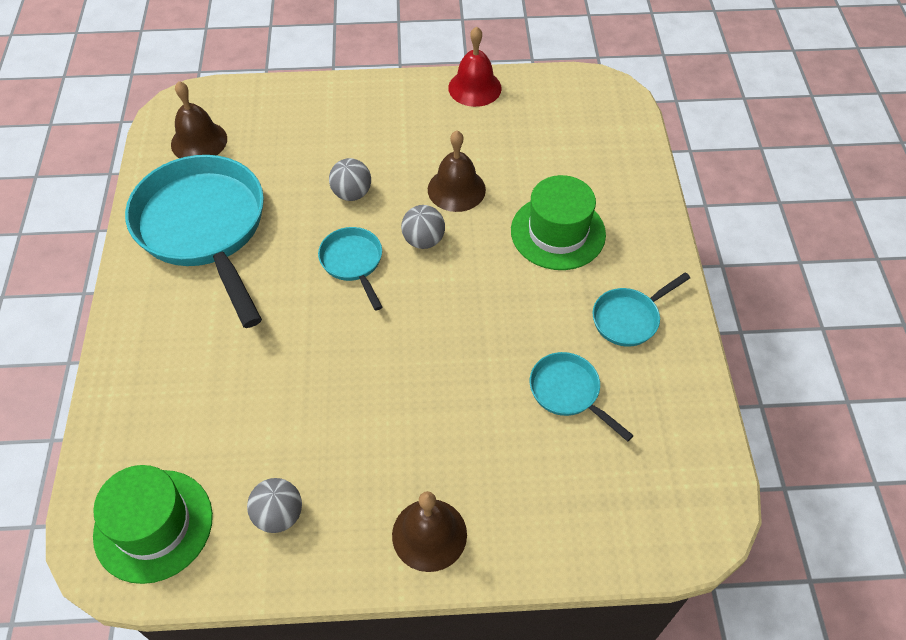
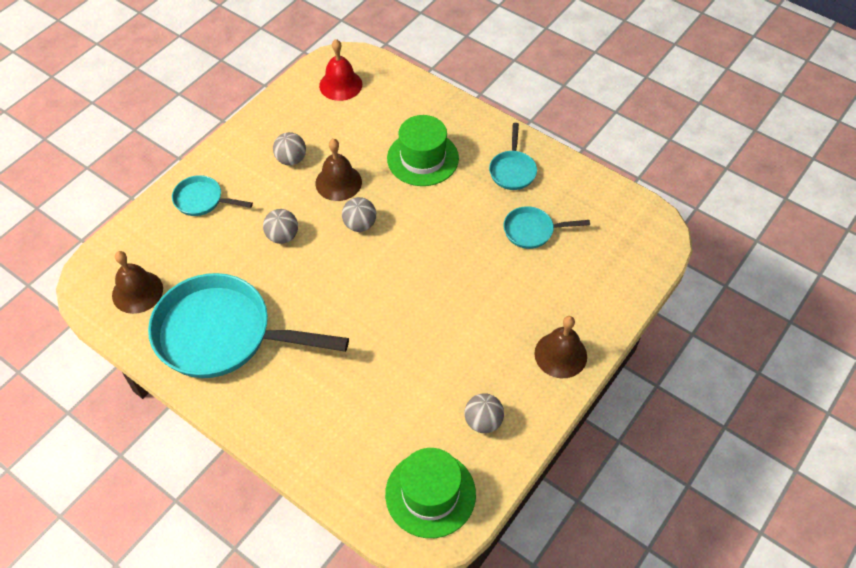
camera: 50 degrees left, 0 degrees up
turquoise pan [318,227,382,311] -> turquoise pan moved to [172,175,253,216]
red bell [448,26,502,107] -> red bell moved to [319,39,362,101]
none -> grey ball [273,132,306,166]

